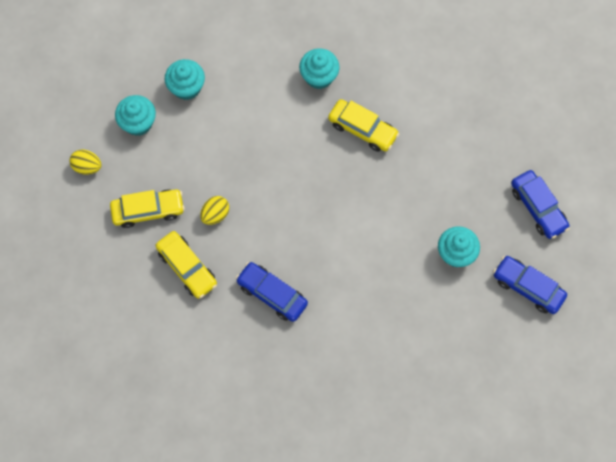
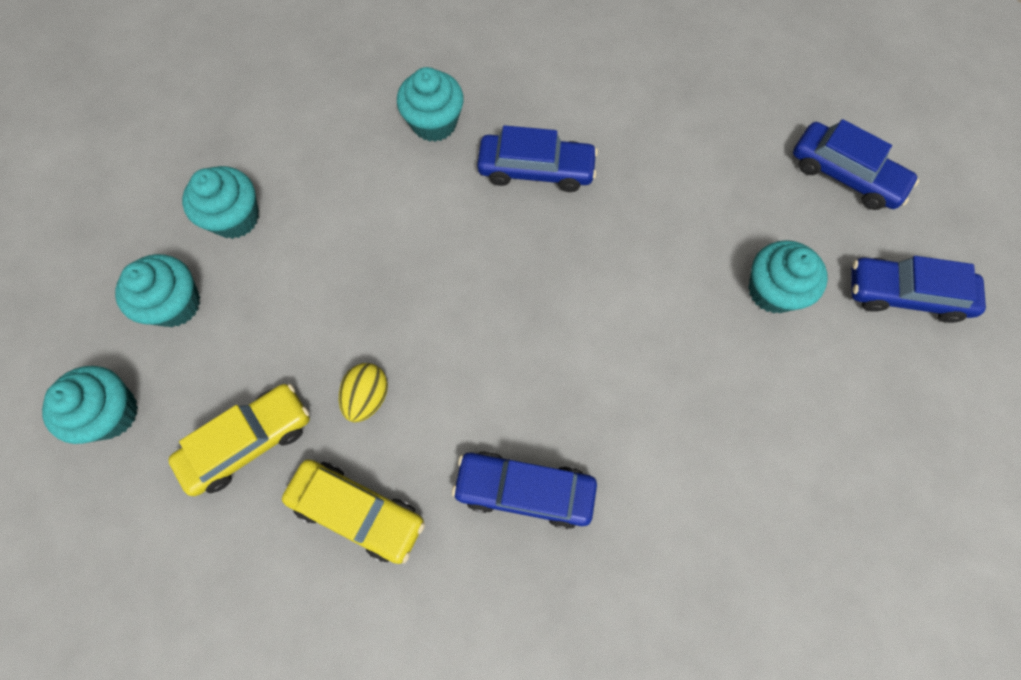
camera: 25 degrees left, 0 degrees up
yellow egg [70,150,102,175] -> turquoise cupcake [42,366,138,444]
yellow car [328,99,399,152] -> blue car [477,125,598,192]

